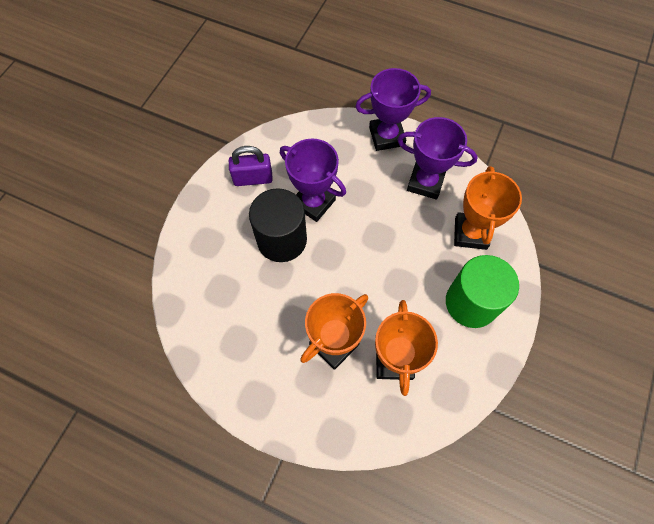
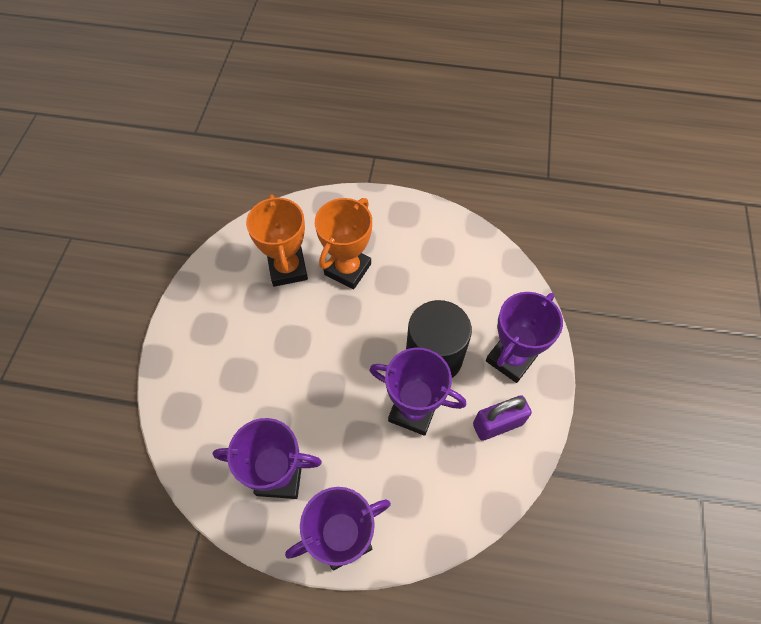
camera: 165 degrees right, 5 degrees down
green cylinder [446,255,519,328] -> none
orange trophy [454,166,522,250] -> none
none -> purple trophy [486,292,563,383]

